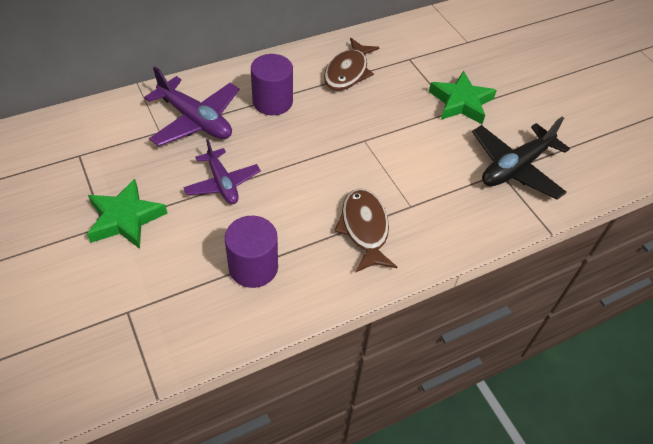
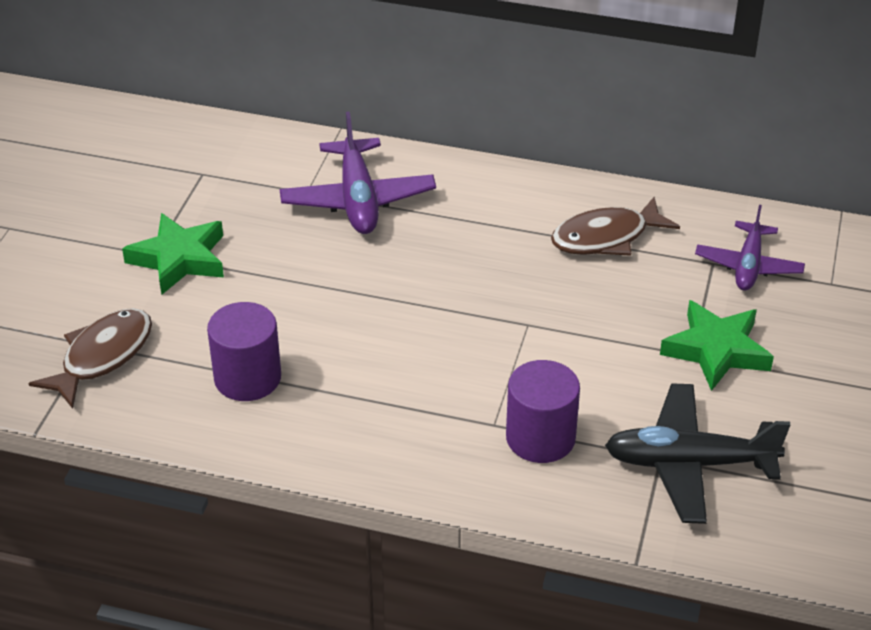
camera: 45 degrees right, 10 degrees down
purple plane [183,139,261,204] -> purple plane moved to [695,205,805,291]
purple cylinder [251,54,293,115] -> purple cylinder moved to [506,360,580,463]
brown fish [334,188,397,272] -> brown fish moved to [28,308,152,409]

